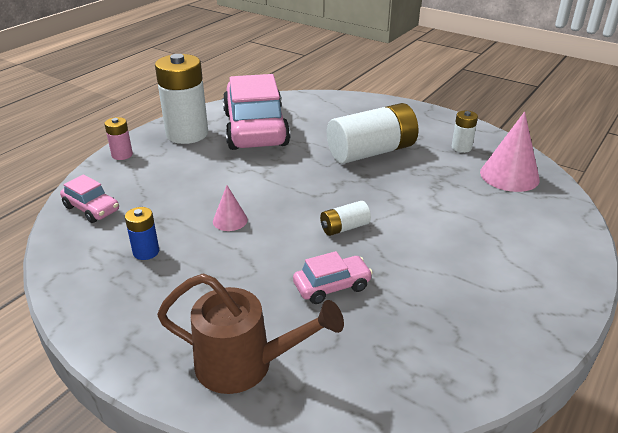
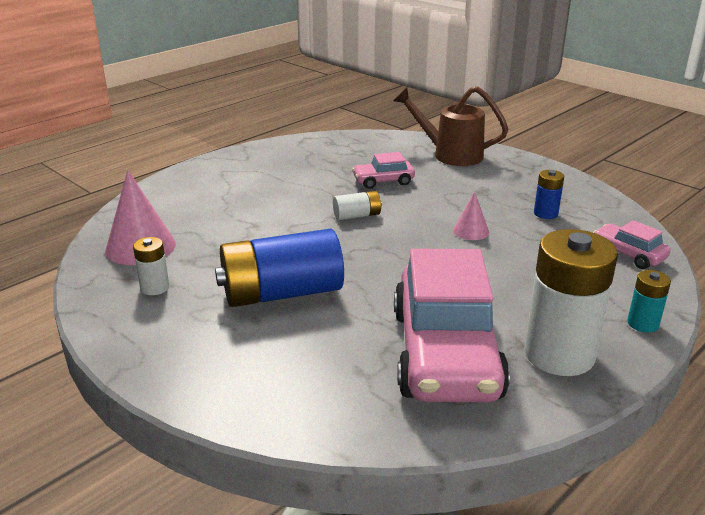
camera: 170 degrees left, 5 degrees down
pink battery [104,117,133,160] -> turquoise battery [627,270,671,333]
white battery [327,103,418,164] -> blue battery [215,229,344,307]

